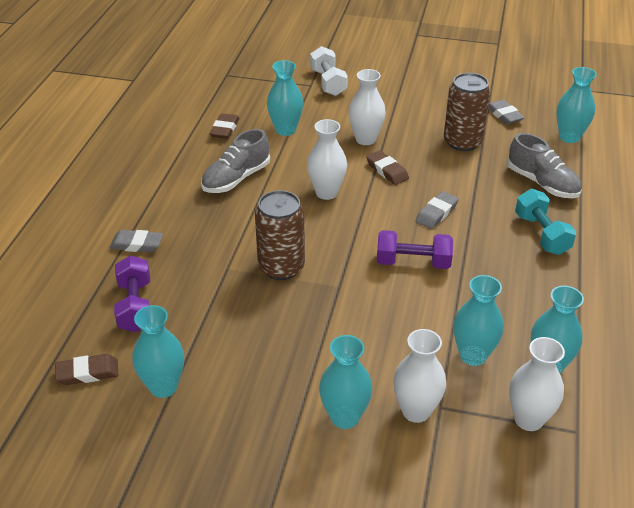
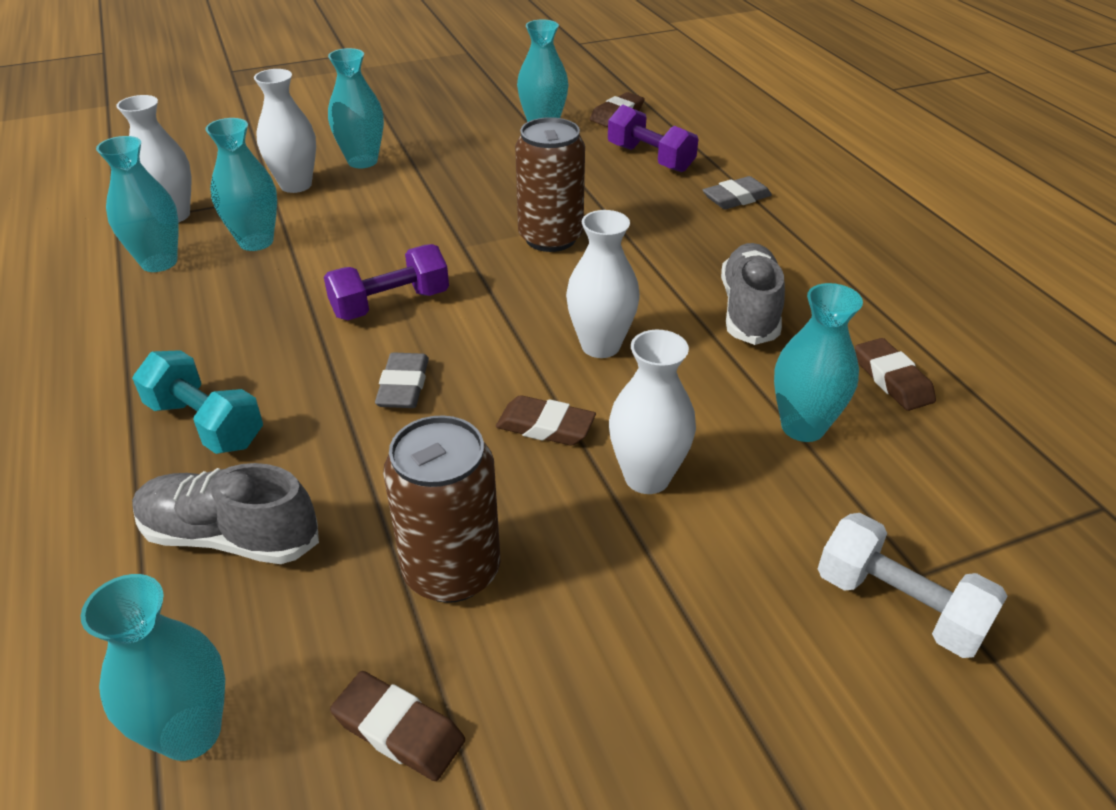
camera: 145 degrees right, 0 degrees up
grey eraser [488,100,525,125] -> brown eraser [330,671,465,781]

